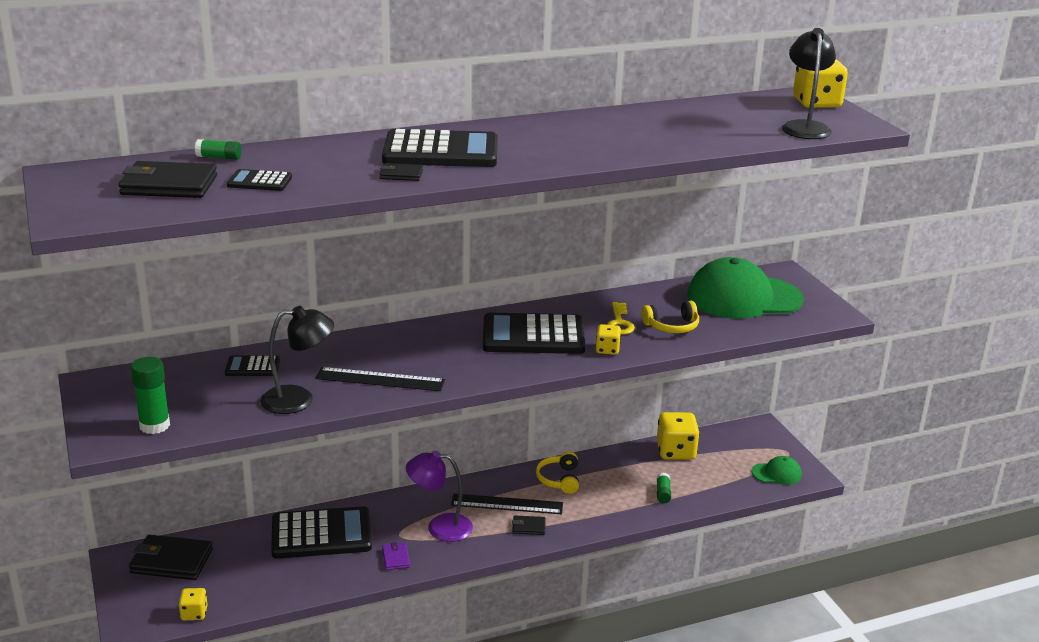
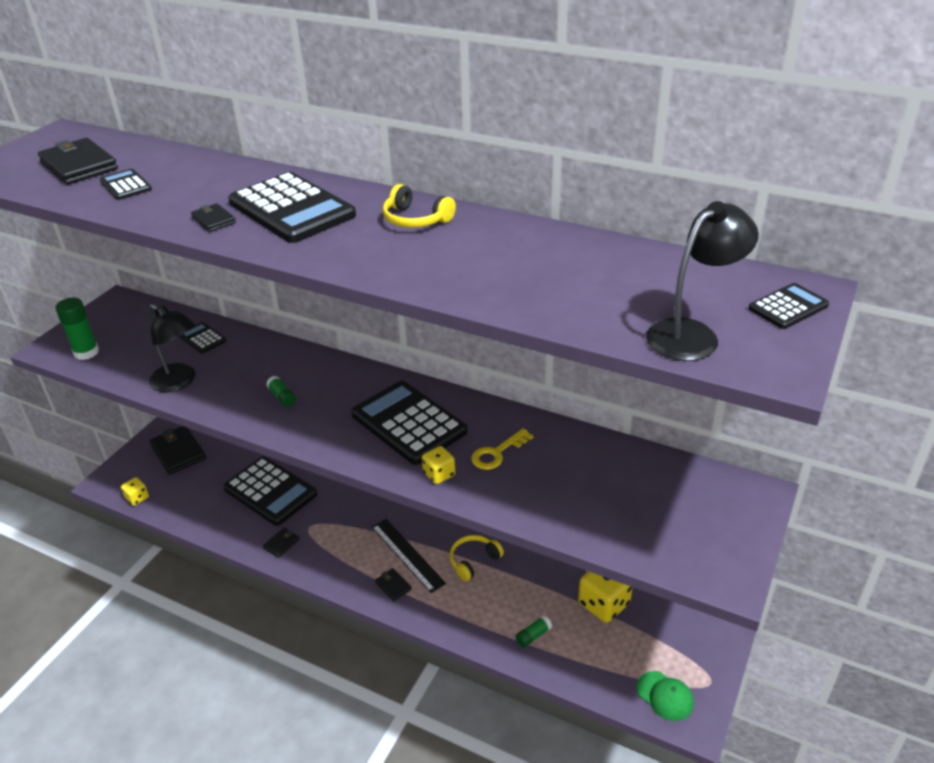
camera: 50 degrees right, 10 degrees up
green glue stick [195,139,241,160] -> green glue stick moved to [266,376,296,407]
black ruler [315,367,445,391] -> none
purple wallet [382,542,410,570] -> black wallet [263,528,299,558]
purple lamp [406,451,473,542] -> none
yellow headphones [642,301,699,333] -> yellow headphones moved to [383,184,456,228]
green cap [687,257,804,319] -> none
yellow dice [793,59,848,108] -> black calculator [748,283,829,329]

